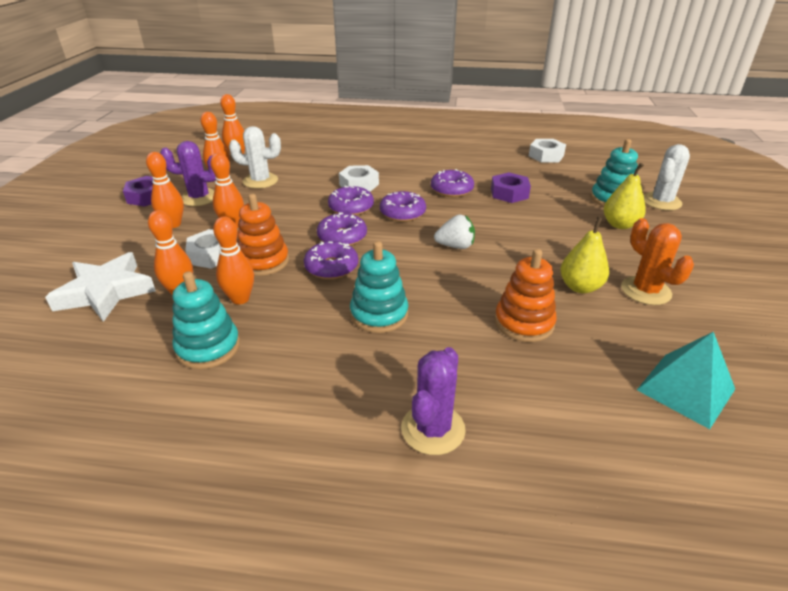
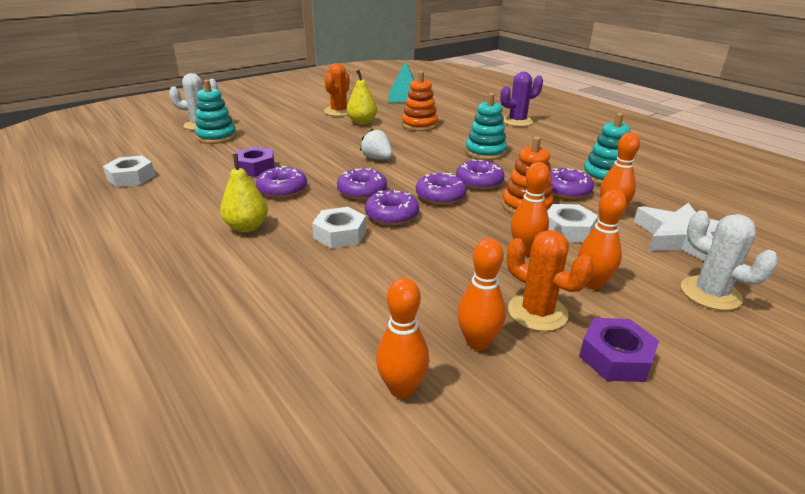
camera: 135 degrees left, 5 degrees down
purple cactus [160,141,216,206] -> orange cactus [507,230,594,331]
orange bowling pin [213,217,254,304] -> purple donut [550,168,594,199]
white cactus [229,126,281,189] -> white cactus moved to [681,210,778,310]
yellow pear [604,163,646,229] -> yellow pear moved to [220,154,268,232]

